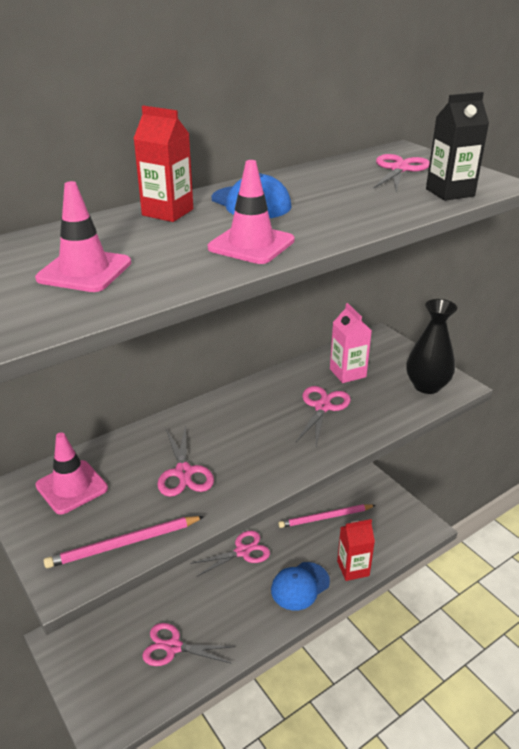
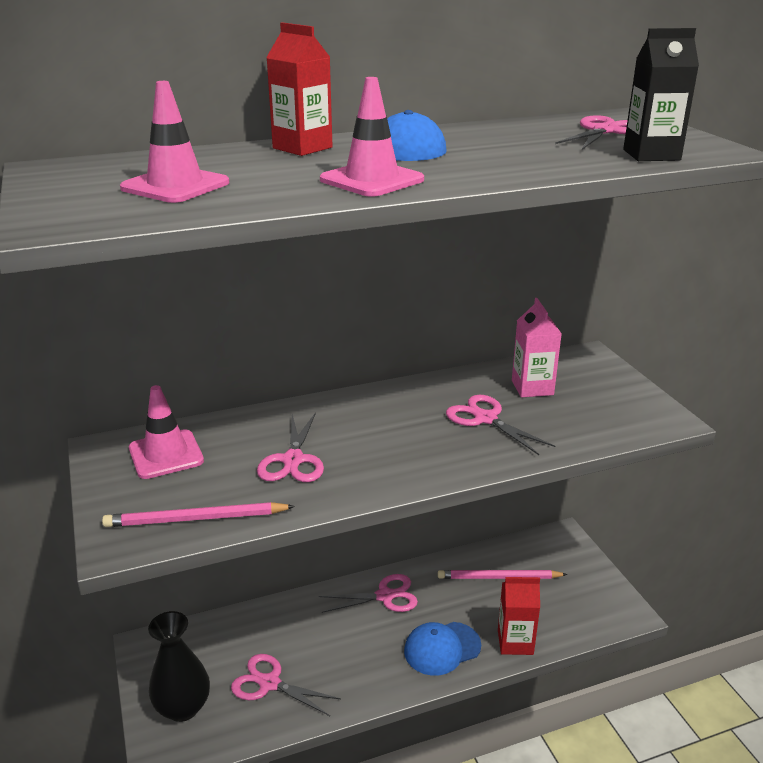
camera: 15 degrees right, 5 degrees down
pink scissors [296,386,351,446] -> pink scissors turned 75 degrees counterclockwise [446,395,555,455]
black vase [407,299,457,394] -> black vase moved to [148,611,210,722]

